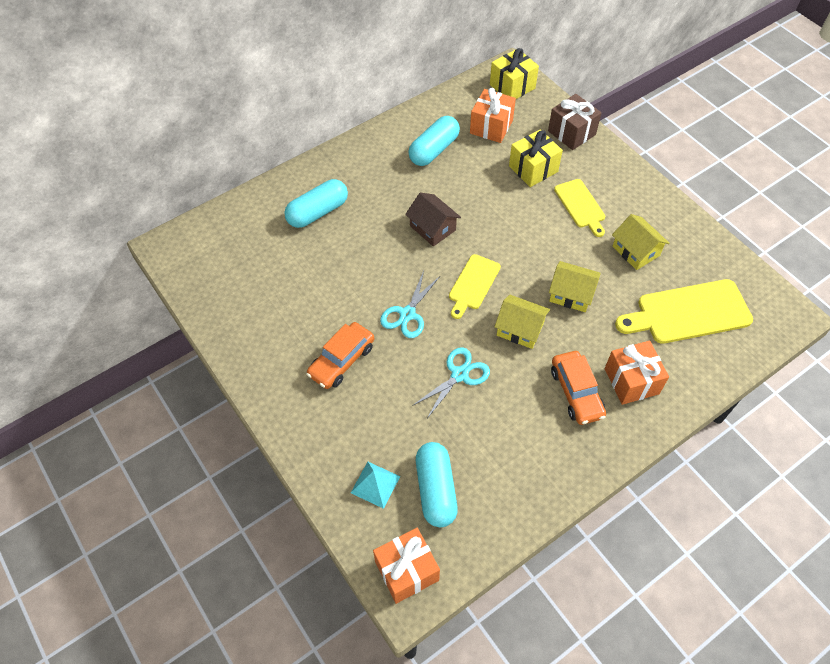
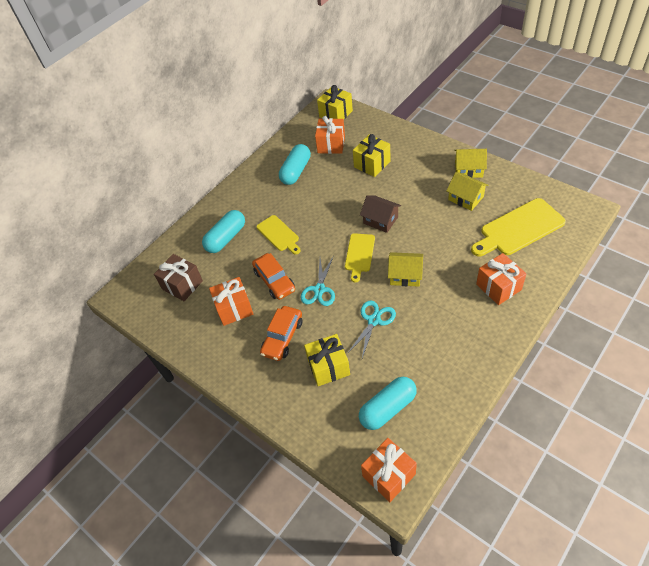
camera: 10 degrees left, 5 degrees down
turquoise pyramid [351,462,400,509] -> none
brown house [405,192,461,247] -> brown house moved to [360,195,401,233]
turquoise capsule [416,442,458,527] -> turquoise capsule turned 75 degrees clockwise [359,377,417,430]
brown gift [548,94,602,150] -> brown gift moved to [154,254,203,301]
yellow house [549,261,601,312] -> yellow house moved to [454,149,487,178]
orange car [551,351,606,425] -> orange car moved to [252,253,295,300]
yellow cutting board [554,179,605,237] -> yellow cutting board moved to [256,215,301,255]
none -> orange gift [209,277,253,326]
none -> yellow gift [304,334,350,386]

